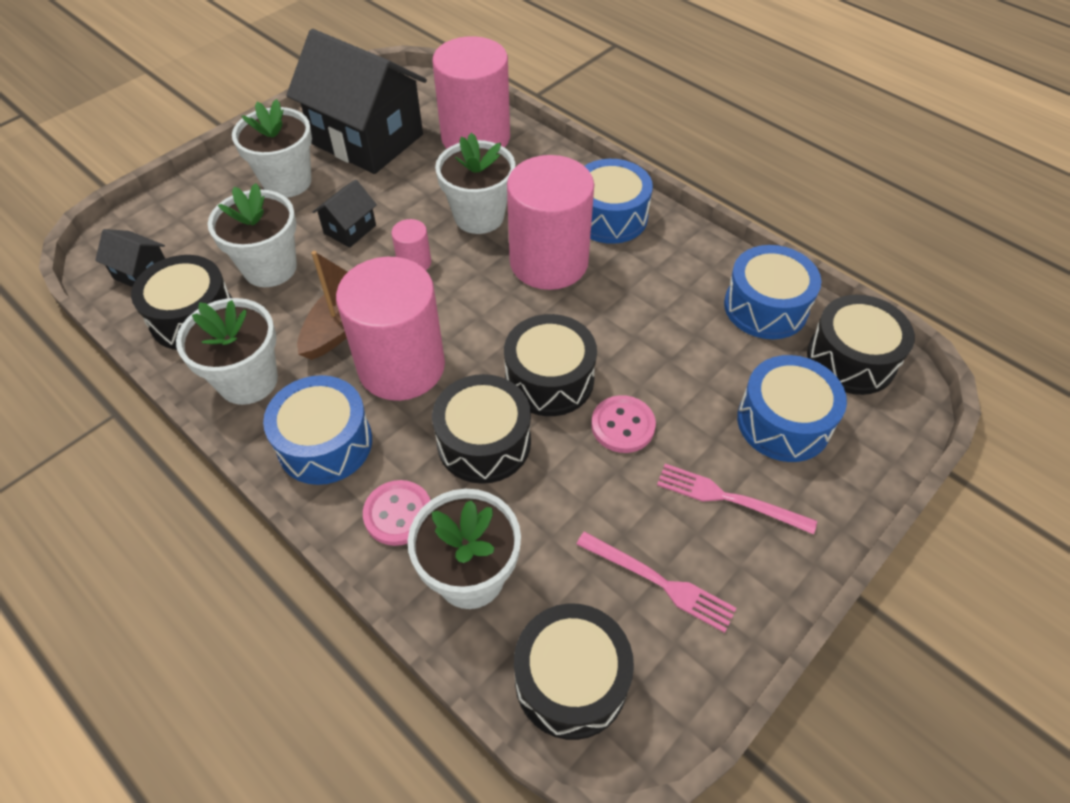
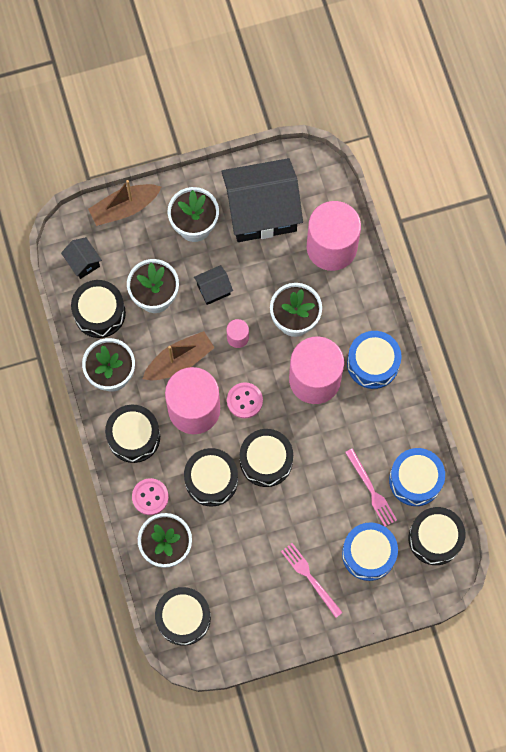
camera: 30 degrees right, 20 degrees up
blue drum [263,375,372,485] -> black drum [105,405,160,463]
black house [286,29,427,174] -> black house turned 75 degrees counterclockwise [221,158,303,242]
pink fork [576,531,737,633] -> pink fork moved to [345,448,397,527]
pink button [591,395,656,453] -> pink button moved to [227,382,263,418]
none -> brown boat [88,180,161,226]

